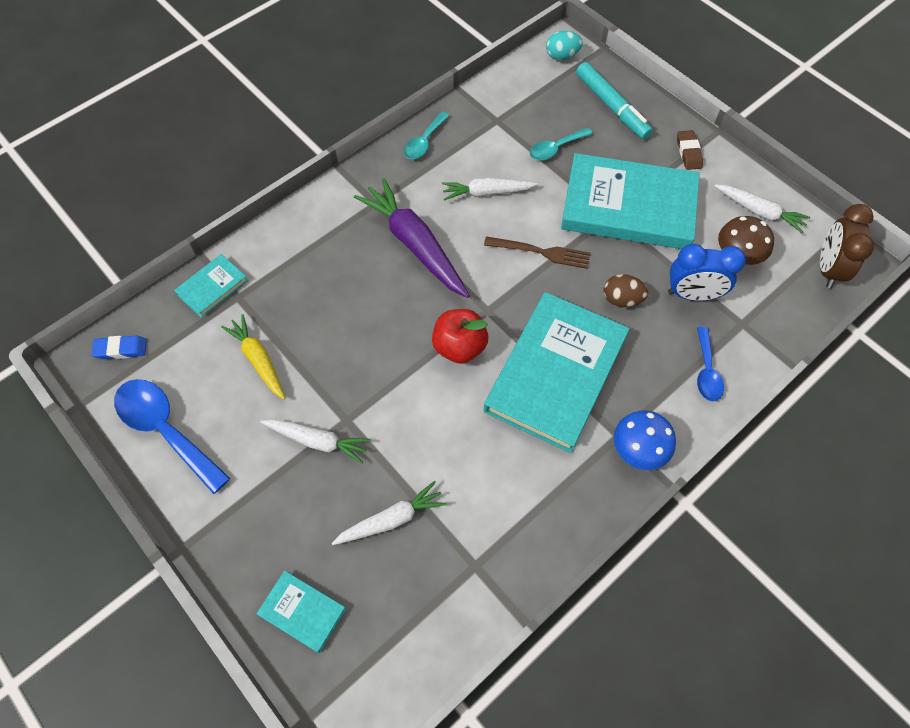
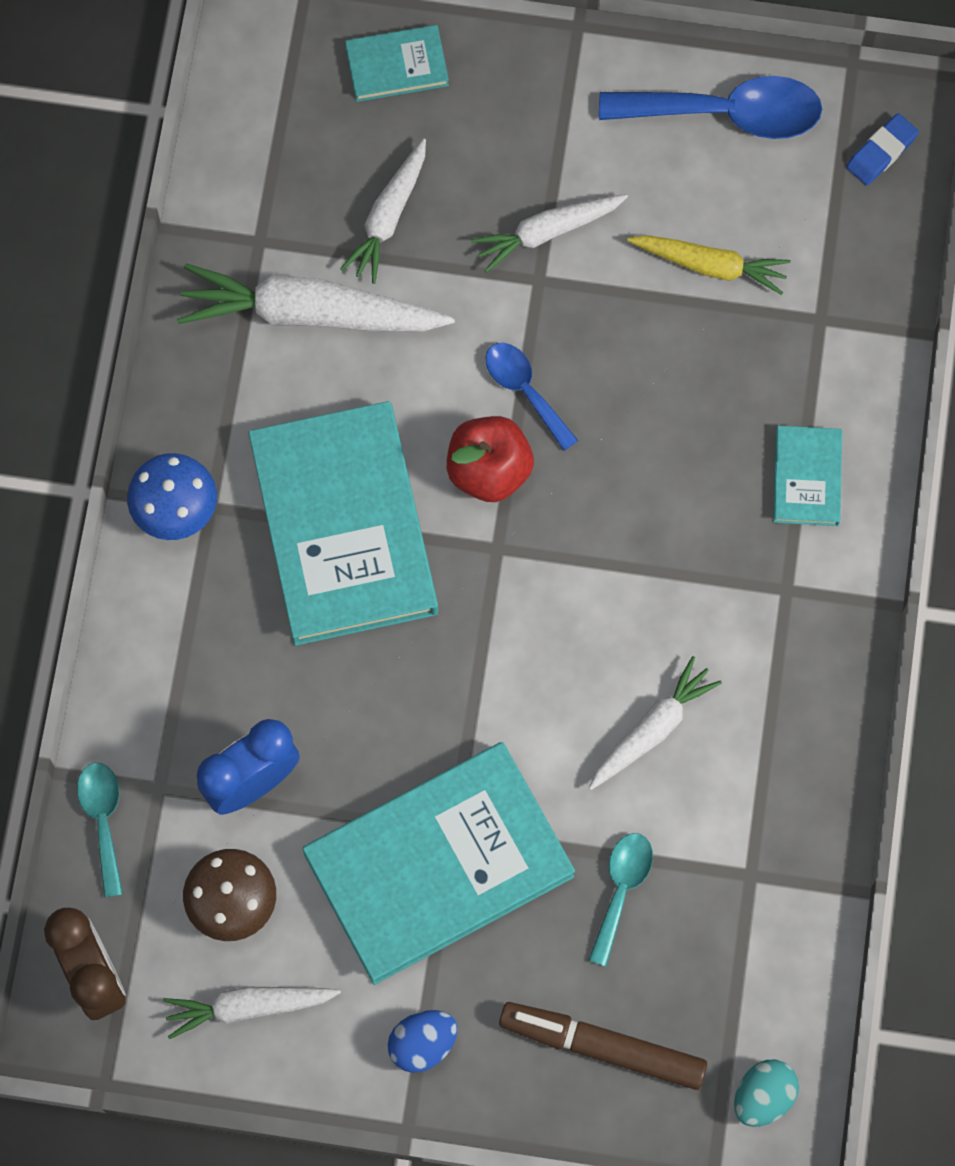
camera: 140 degrees right, 10 degrees up
turquoise book [174,254,248,318] -> turquoise book moved to [773,426,842,526]
purple carrot [354,178,470,298] -> none
turquoise spoon [404,112,449,159] -> turquoise spoon moved to [77,763,123,898]
brown fork [484,236,590,269] -> none
turquoise marker [576,62,653,139] -> brown marker [499,1002,707,1090]
brown egg [604,274,648,307] -> none
brown eraser [677,130,703,170] -> blue egg [388,1010,457,1073]
blue spoon [697,327,724,402] -> blue spoon moved to [486,343,578,451]
none -> white carrot [177,263,455,332]

